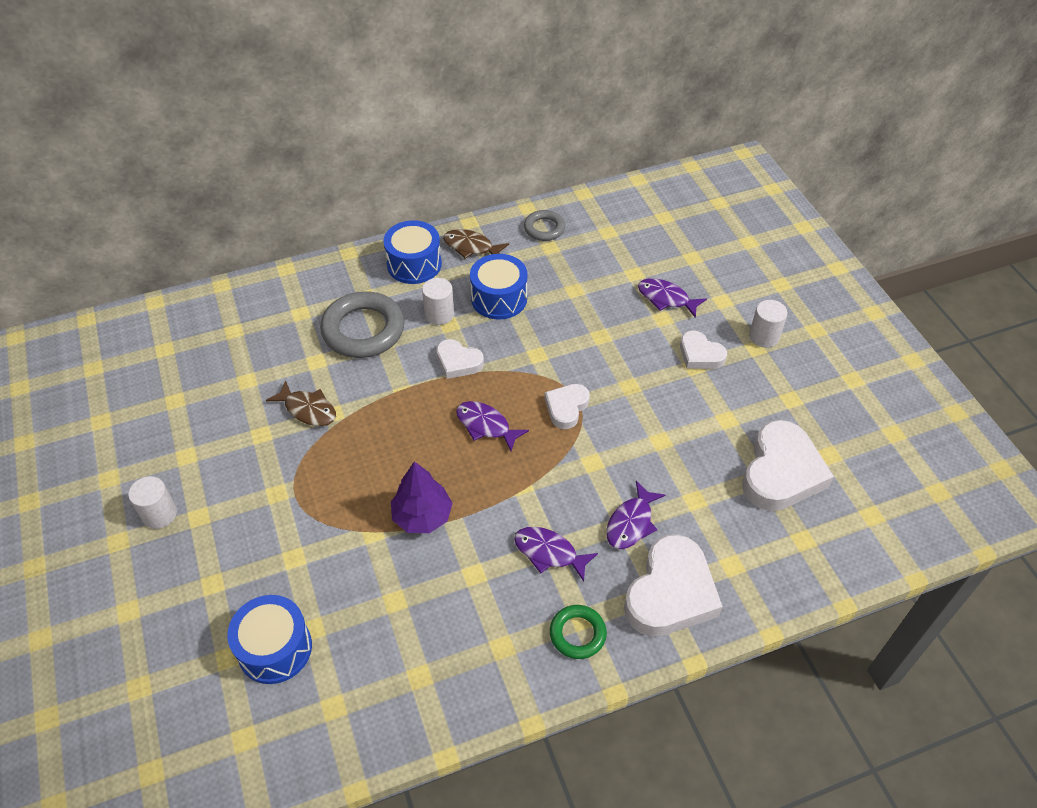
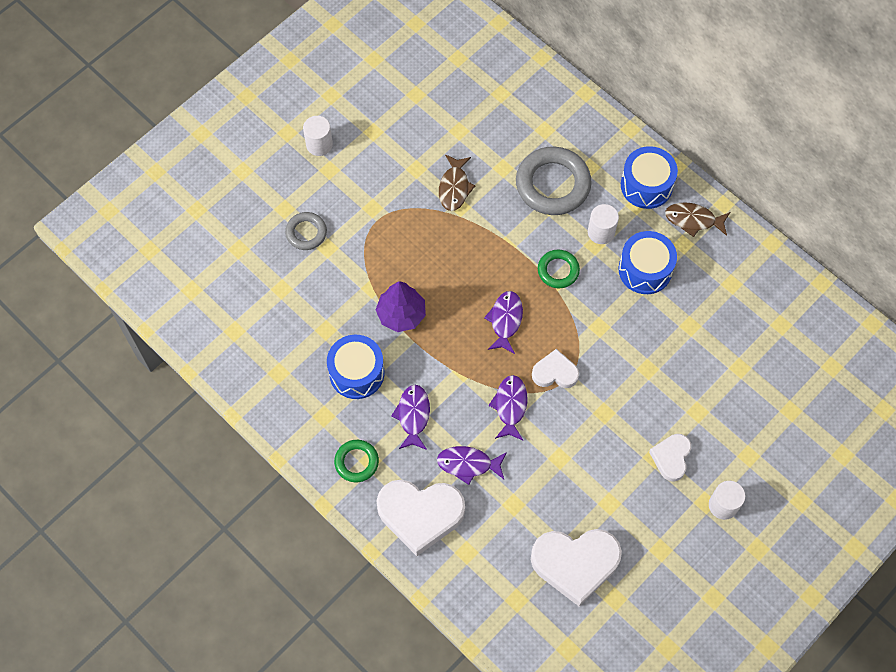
camera: 65 degrees right, 15 degrees up
blue drum [227,595,312,684] -> blue drum moved to [327,335,385,399]
white heart [436,339,484,379] -> green ring [538,249,580,288]
brown fish [443,229,509,259] -> brown fish turned 75 degrees counterclockwise [665,202,730,237]
grey ring [524,210,565,241] -> grey ring moved to [285,212,327,250]
purple fish [638,278,707,318] -> purple fish moved to [488,375,528,440]

